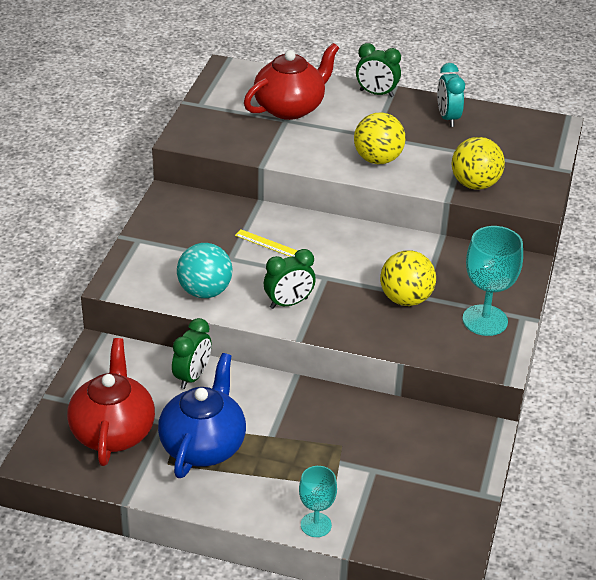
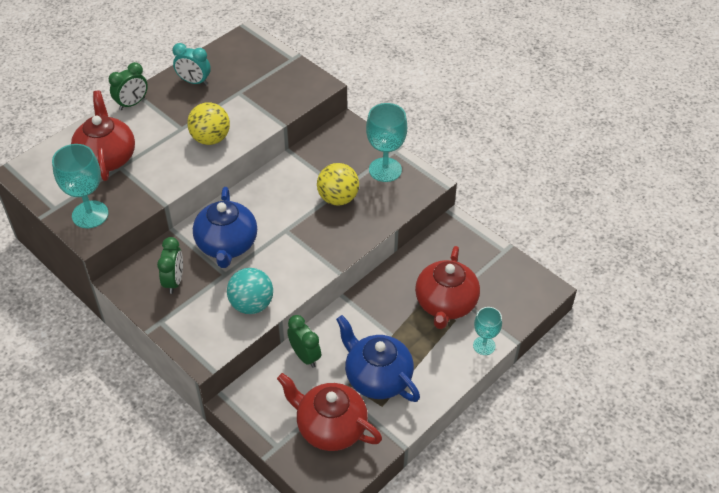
camera: 60 degrees left, 10 degrees up
yellow ruler [235,229,298,257] -> blue teapot [193,187,257,268]
green clock [264,249,316,309] -> green clock moved to [157,237,183,294]
yellow ball [452,137,505,190] -> none
none -> turquoise goblet [52,144,108,228]
none -> red teapot [415,246,480,329]

